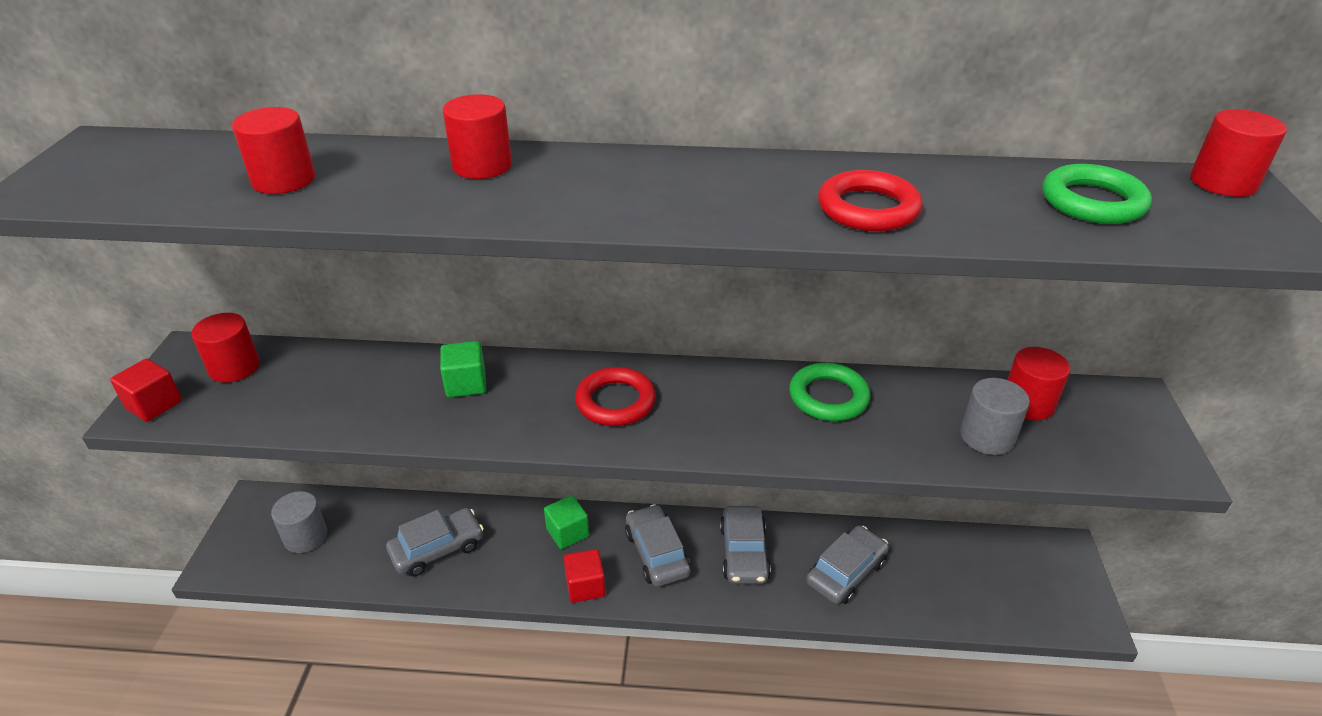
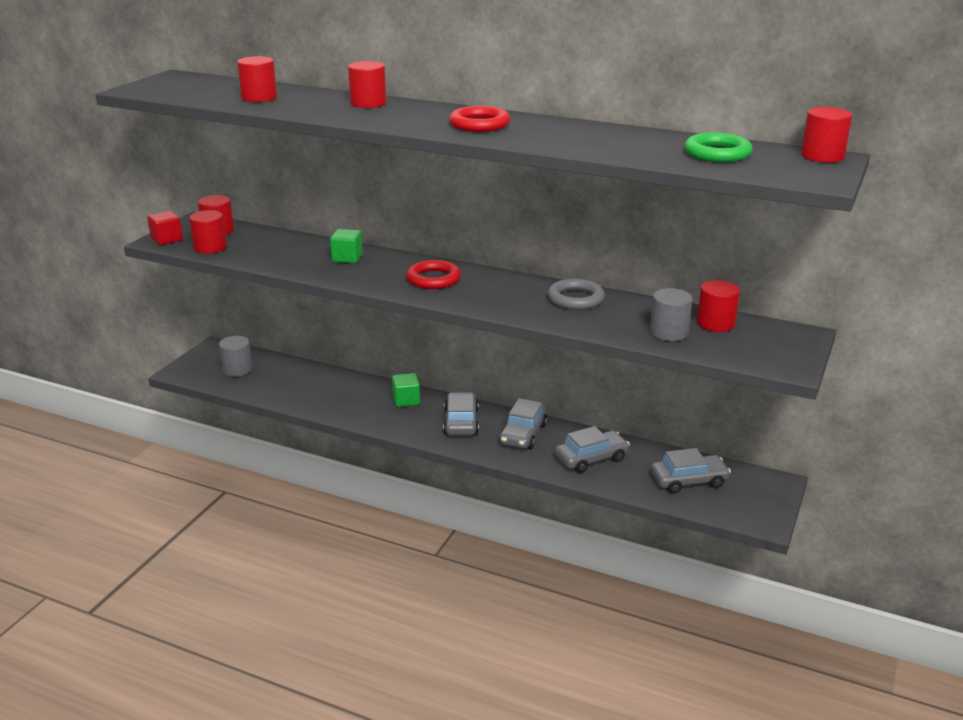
camera: 20 degrees right, 10 degrees down
grey car [386,508,484,577] -> grey car moved to [651,448,731,494]
red cube [564,549,606,603] -> none
green ring [789,363,871,421] -> grey ring [548,278,605,310]
red ring [818,170,923,232] -> red ring moved to [449,106,510,132]
none -> red cylinder [189,210,227,254]

